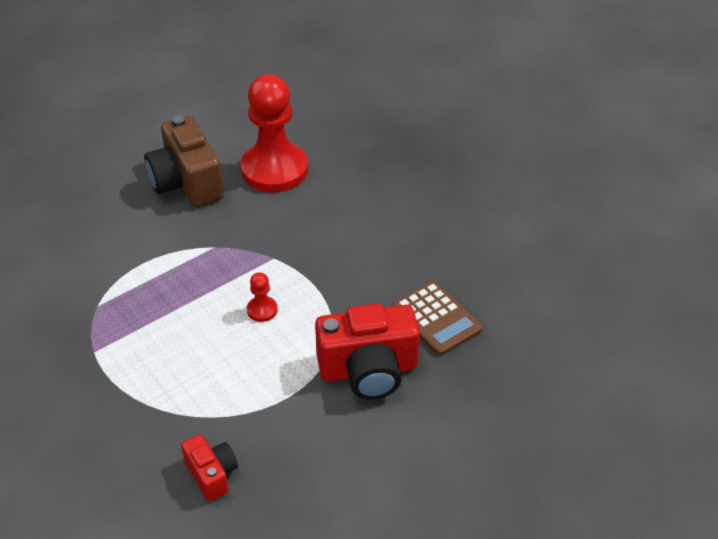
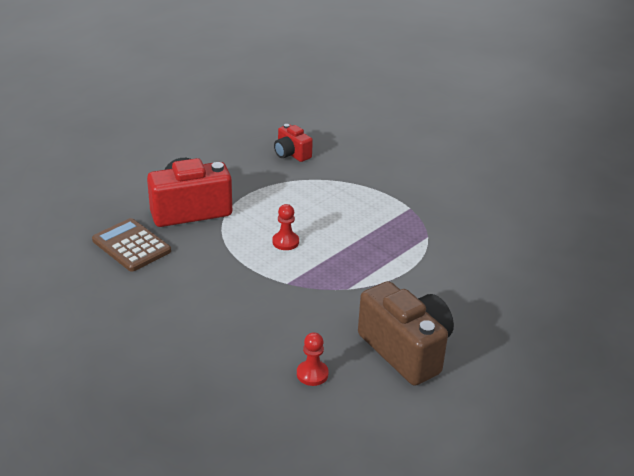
camera: 170 degrees right, 10 degrees down
red pawn [241,74,308,192] -> red pawn [297,332,329,386], size x0.40

